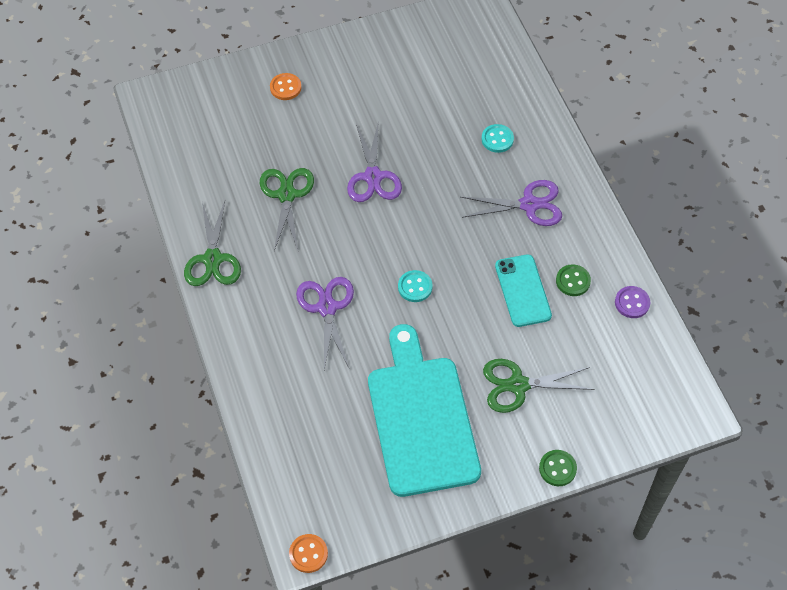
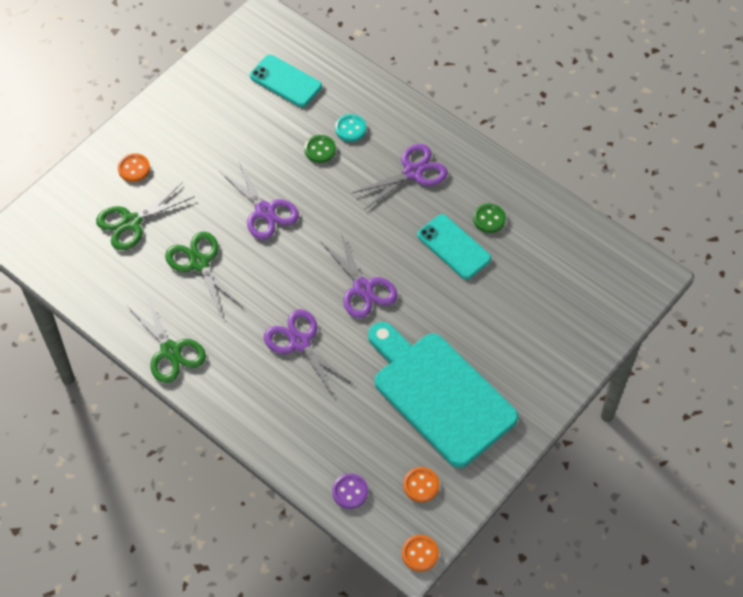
camera: 30 degrees left, 0 degrees up
turquoise button [398,270,433,302] -> purple scissors [320,233,398,318]
green scissors [483,359,594,413] -> green scissors moved to [96,182,195,250]
green button [539,450,577,486] -> green button moved to [304,135,336,163]
purple button [615,286,650,318] -> purple button moved to [332,473,368,509]
none -> turquoise phone [250,55,322,107]
none -> orange button [403,467,439,502]

